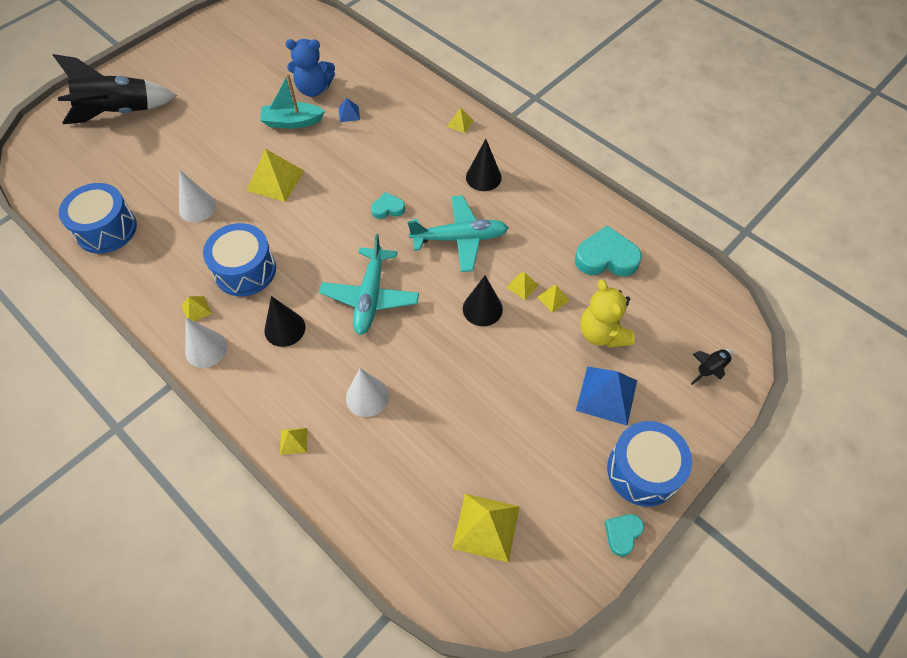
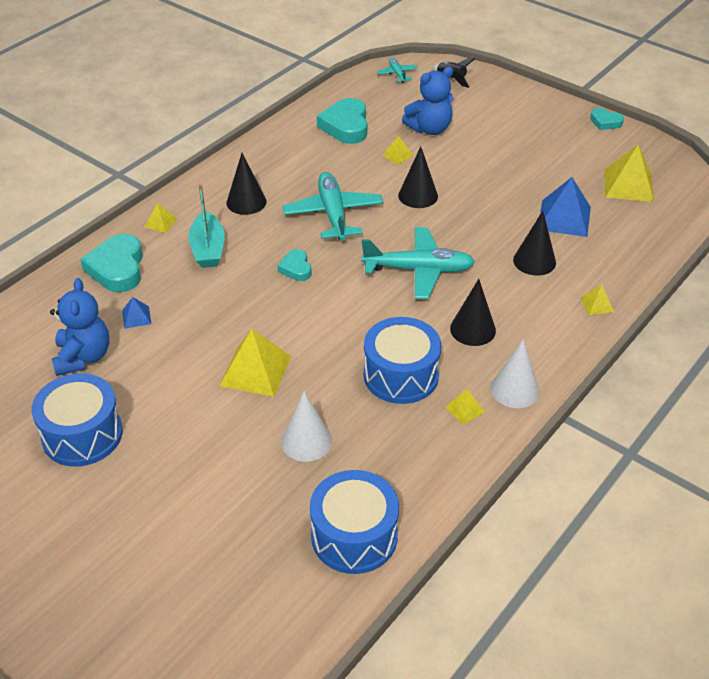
camera: 95 degrees left, 15 degrees down
black rocket [53,54,177,124] -> none
turquoise boat [260,74,325,128] -> turquoise boat moved to [188,184,225,268]
white cone [346,368,389,417] -> black cone [513,211,556,276]
yellow pyramid [506,272,539,300] -> none
blue pyramid [576,366,637,426] -> blue pyramid moved to [540,177,591,237]
yellow teddy bear [580,279,635,348] -> blue teddy bear [402,67,453,135]
blue drum [607,421,692,507] -> blue drum moved to [32,373,123,466]
none -> turquoise heart [80,234,143,292]
none -> turquoise plane [377,58,418,83]

